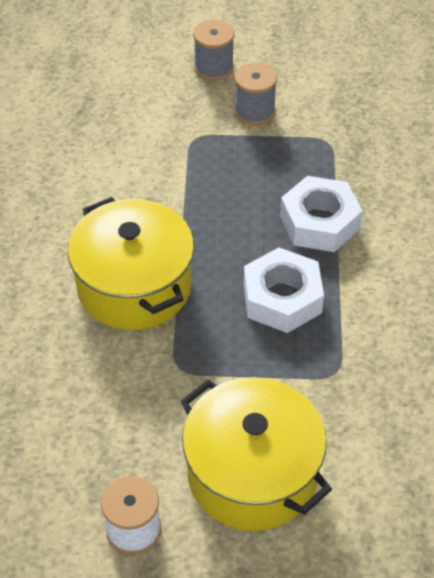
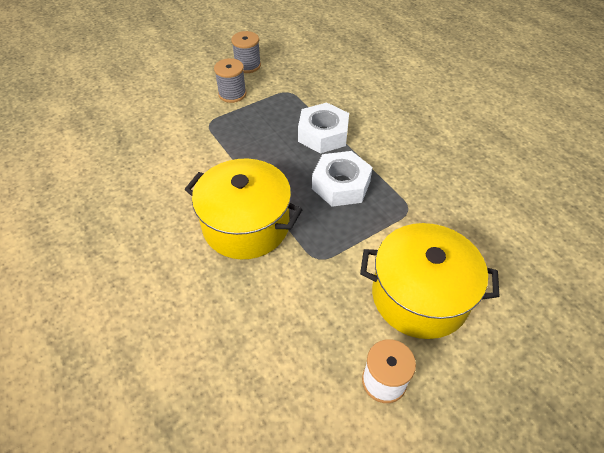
camera: 35 degrees left, 0 degrees up
grey spool [193,20,234,81] -> grey spool moved to [231,31,261,73]

